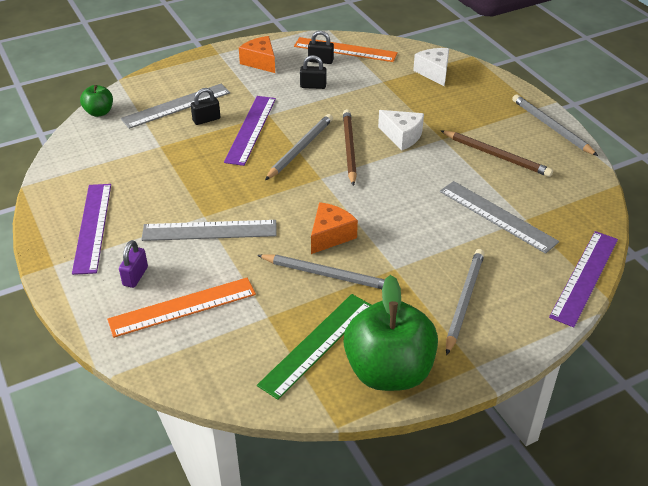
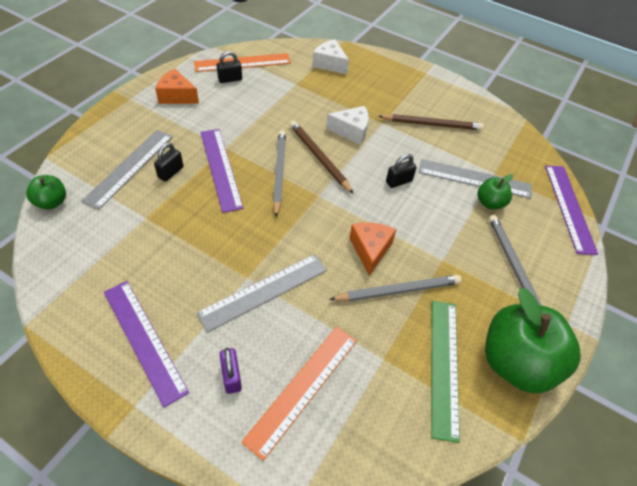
camera: 35 degrees left, 10 degrees up
black padlock [300,55,326,89] -> black padlock moved to [386,154,417,188]
grey pencil [512,94,598,156] -> none
none -> green apple [477,174,513,210]

